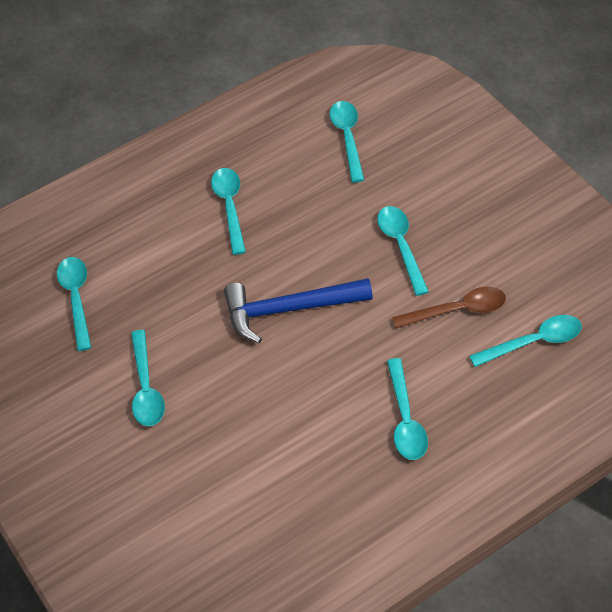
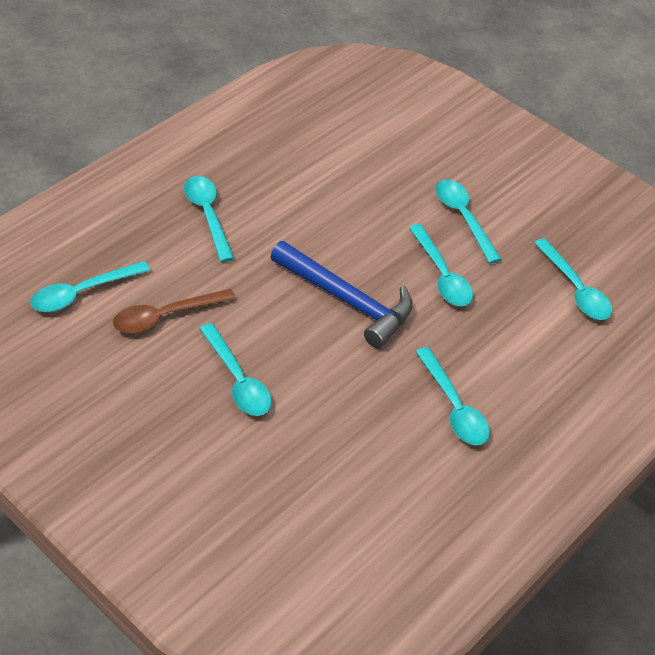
camera: 160 degrees right, 5 degrees down
blue hammer [224,278,373,343] -> blue hammer turned 60 degrees clockwise [270,241,413,348]
turquoise spoon [330,101,364,182] -> turquoise spoon moved to [409,224,473,306]

